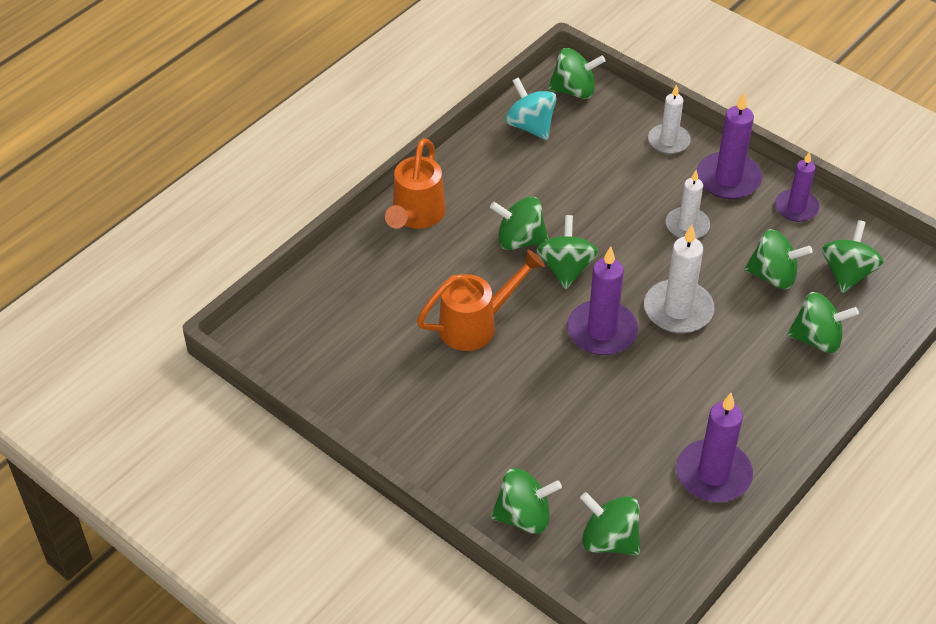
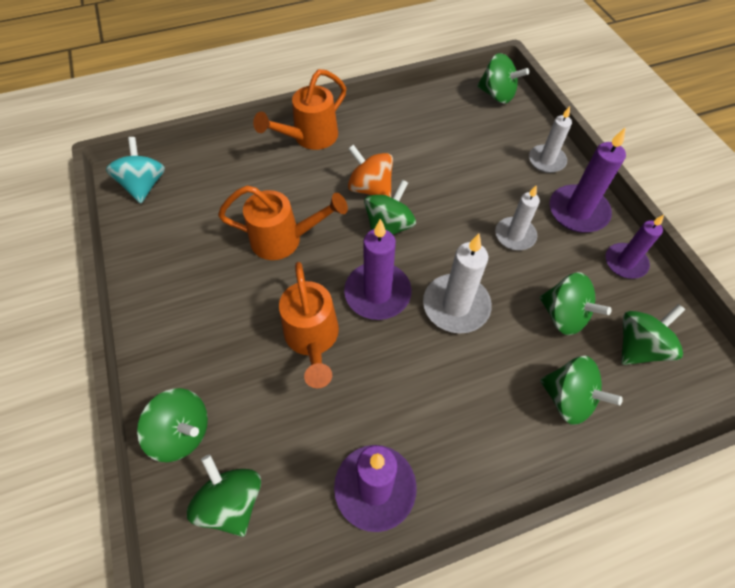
camera: 30 degrees right, 10 degrees up
green spinning top [490,196,549,250] -> orange spinning top [348,144,393,197]
turquoise spinning top [505,77,557,140] -> turquoise spinning top moved to [106,137,165,204]
none -> orange watering can [279,262,339,388]

